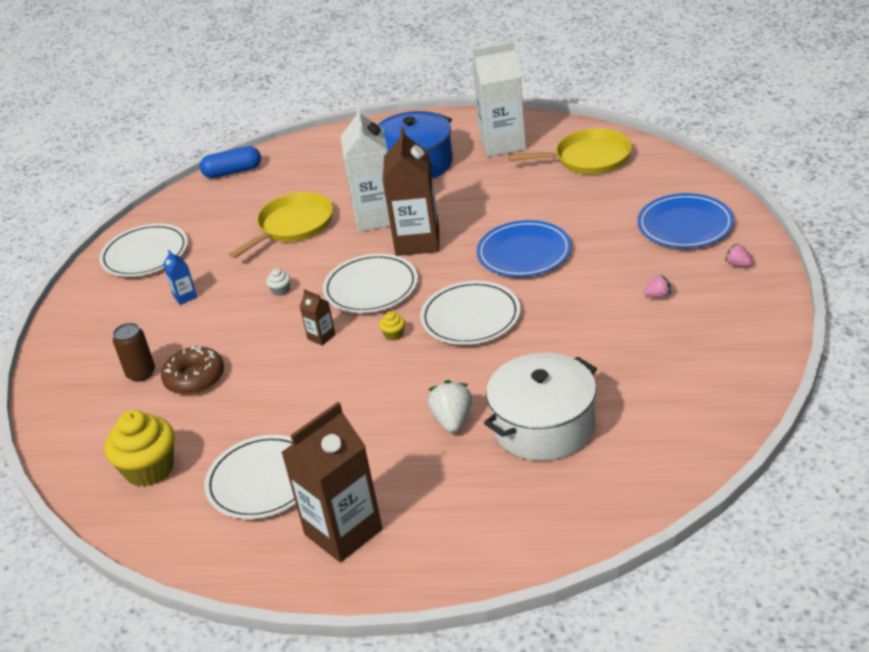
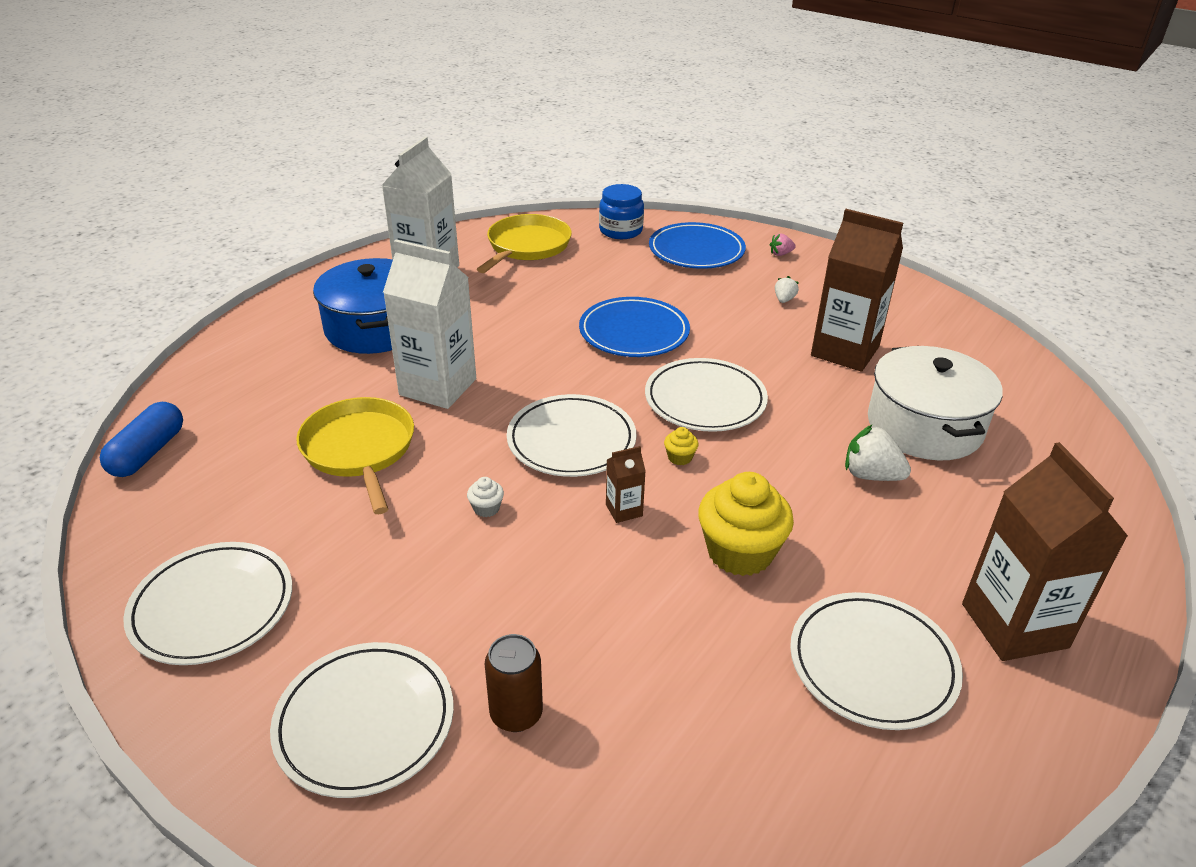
camera: 65 degrees left, 0 degrees up
yellow cupcake [105,410,175,487] -> yellow cupcake moved to [698,472,794,576]
brown donut [161,346,224,395] -> none
blue carton [163,250,197,305] -> none
brown carton [382,127,439,256] -> brown carton moved to [811,209,903,372]
pink strawberry [644,275,671,298] -> white strawberry [775,276,799,303]
none -> white plate [270,642,454,798]
none -> blue jar [599,184,644,239]

